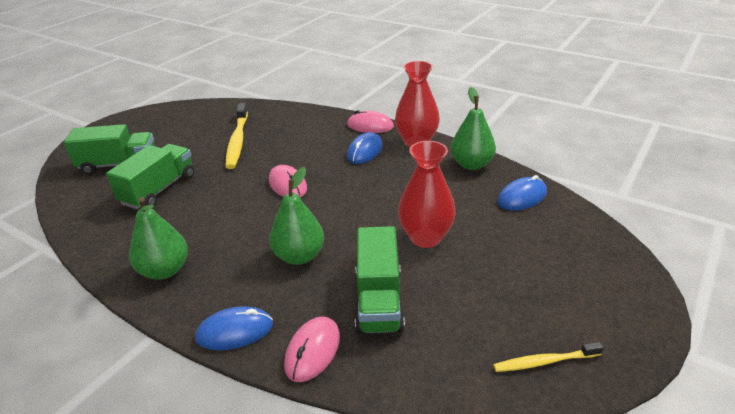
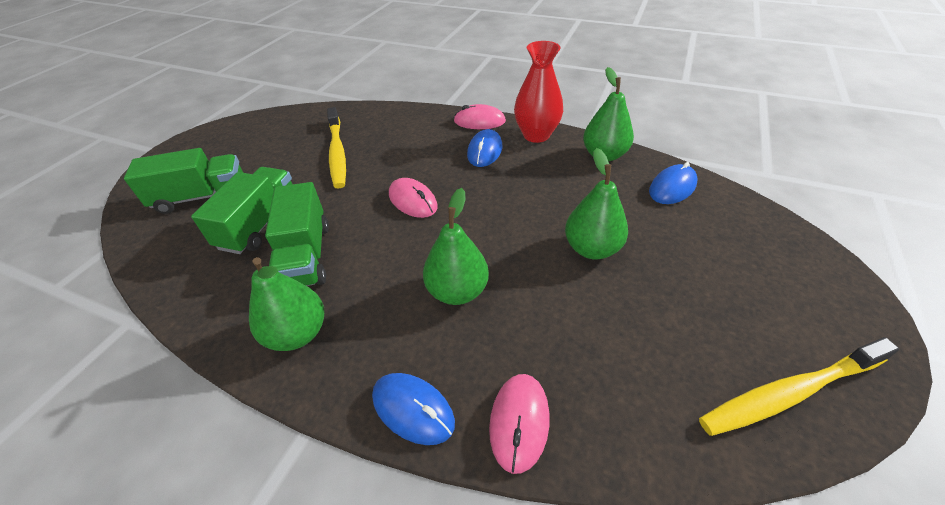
camera: 10 degrees left, 10 degrees up
blue mouse [195,306,273,350] -> blue mouse turned 60 degrees clockwise [372,373,455,445]
green truck [355,226,405,334] -> green truck moved to [265,182,329,286]
red vase [398,141,456,248] -> green pear [565,148,628,259]
yellow toothbrush [493,342,603,372] -> yellow toothbrush [699,337,899,436], size x1.72

